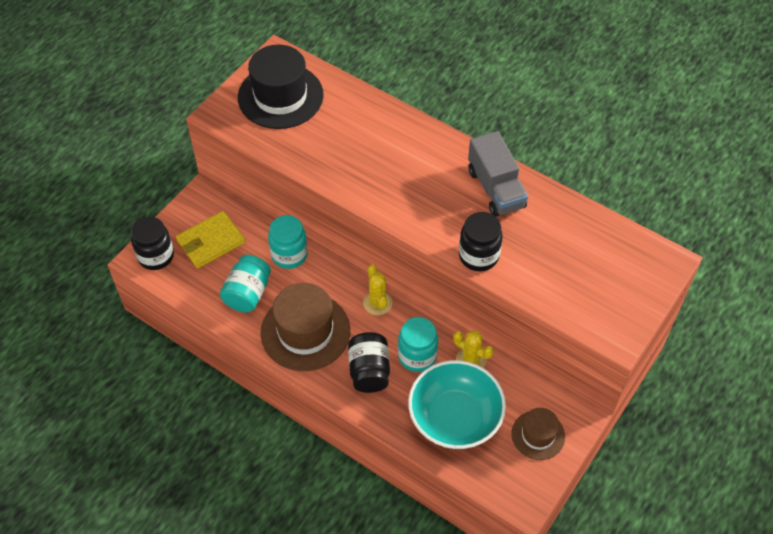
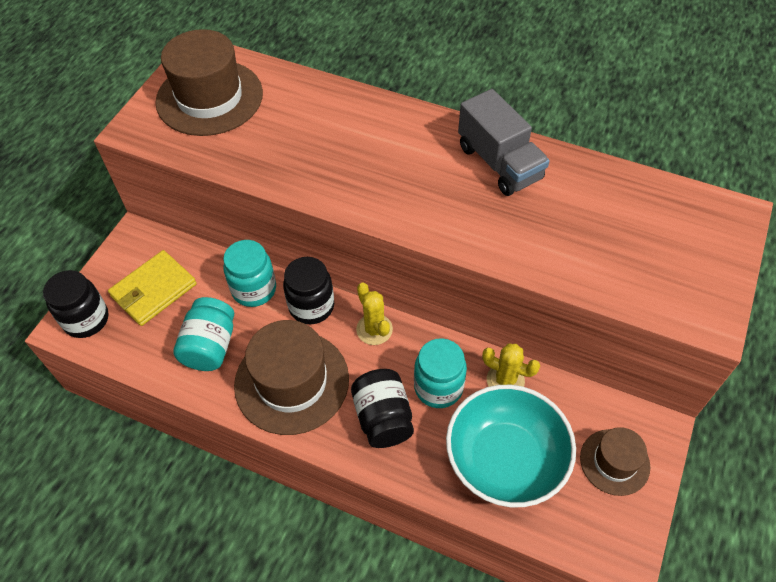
camera: 10 degrees left, 0 degrees up
black hat [238,44,324,129] -> brown hat [156,29,263,136]
black jar [459,212,503,271] -> black jar moved to [283,257,334,324]

